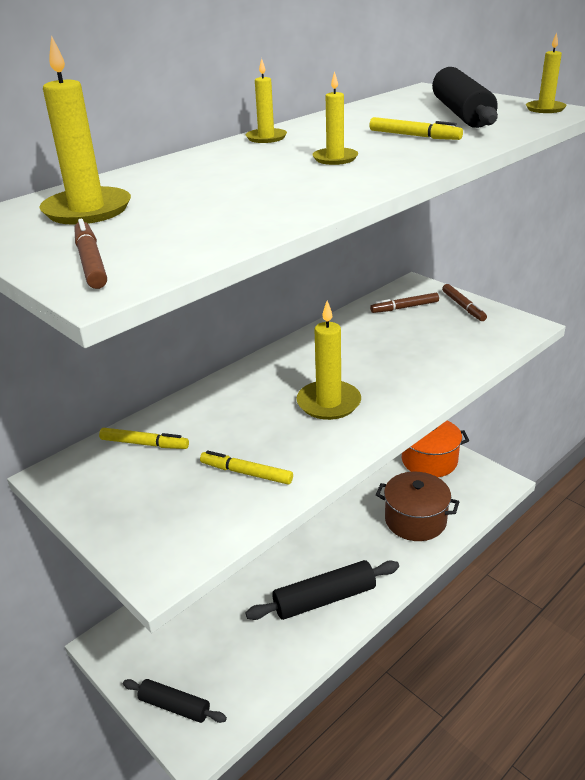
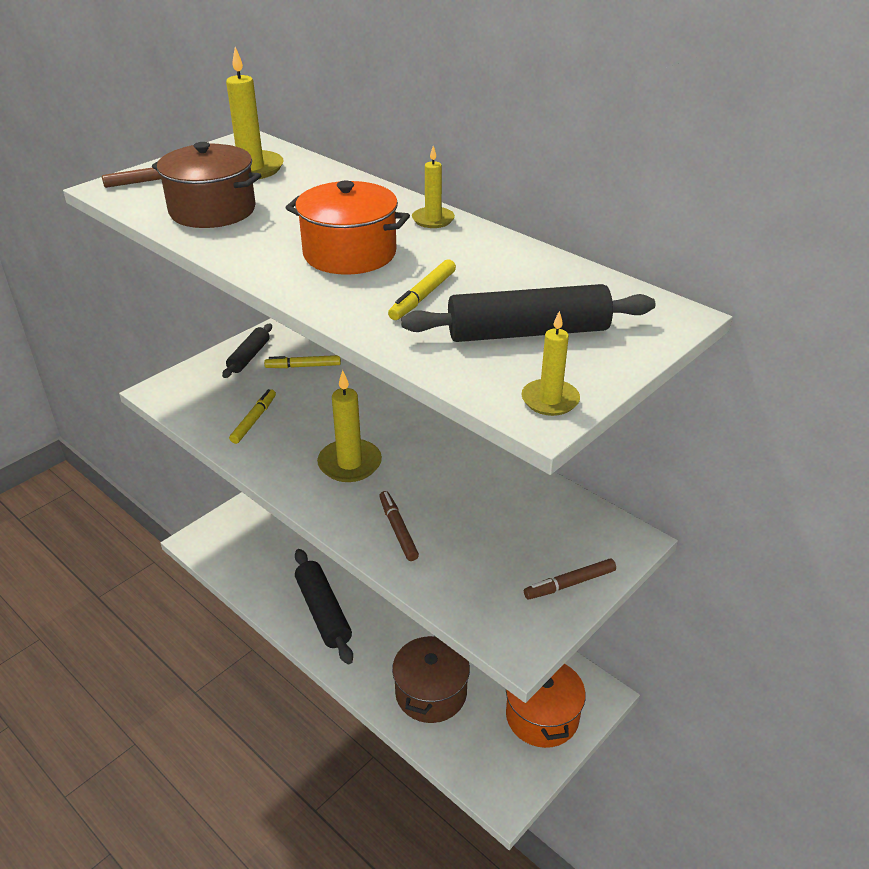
camera: 85 degrees right, 5 degrees up
yellow marker [99,428,189,449] -> yellow marker turned 75 degrees clockwise [264,355,341,368]
black rolling pin [123,679,227,723] -> black rolling pin moved to [222,323,272,378]
yellow candle [312,71,358,165] -> orange pot [285,181,410,275]
brown marker [370,293,439,313] -> brown marker moved to [379,491,419,561]
none -> brown pot [152,142,261,228]

